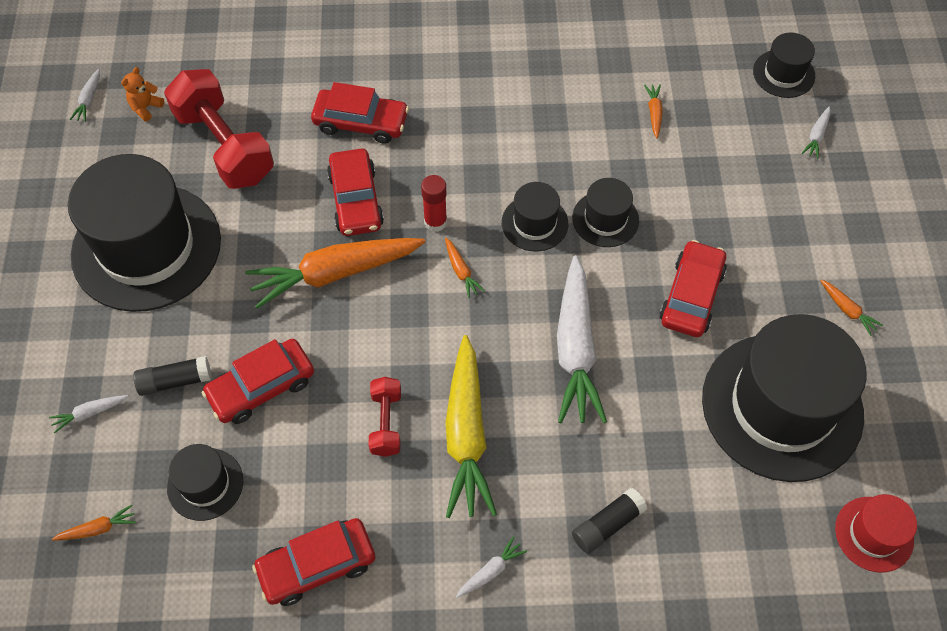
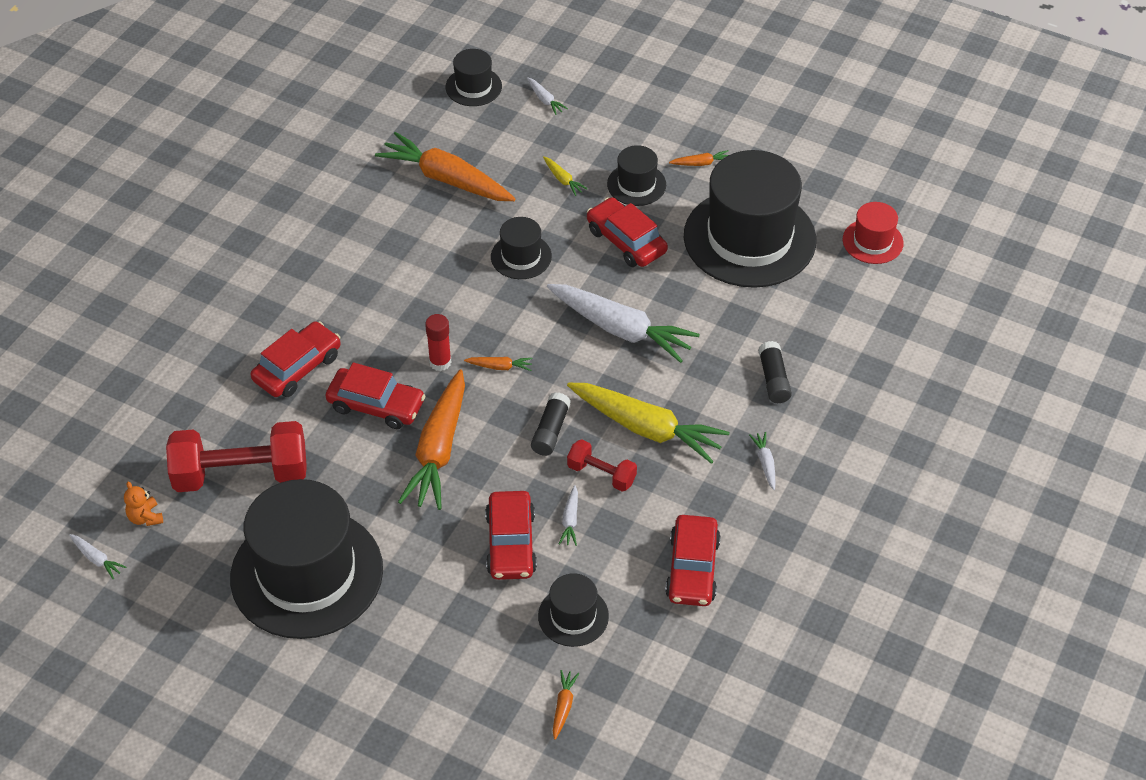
camera: 60 degrees left, 10 degrees down
white carrot [49,395,128,434] -> white carrot moved to [559,485,578,546]
black glue stick [134,356,211,396] -> black glue stick moved to [531,392,571,456]
black hat [502,182,568,251] -> black hat moved to [607,145,666,206]
orange carrot [644,84,663,138] -> orange carrot [375,132,516,201], size x2.45
none -> yellow carrot [543,156,588,196]

